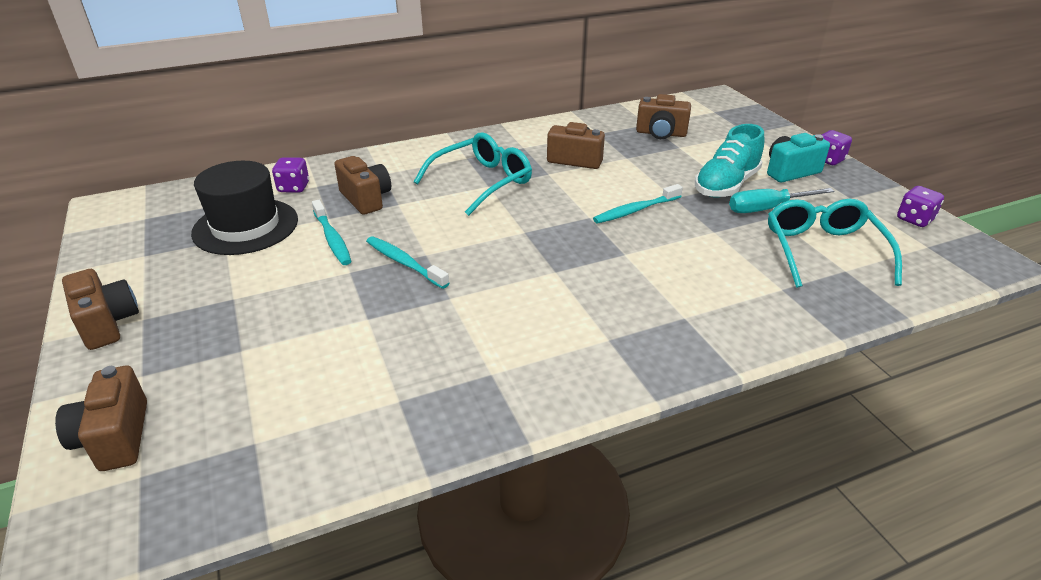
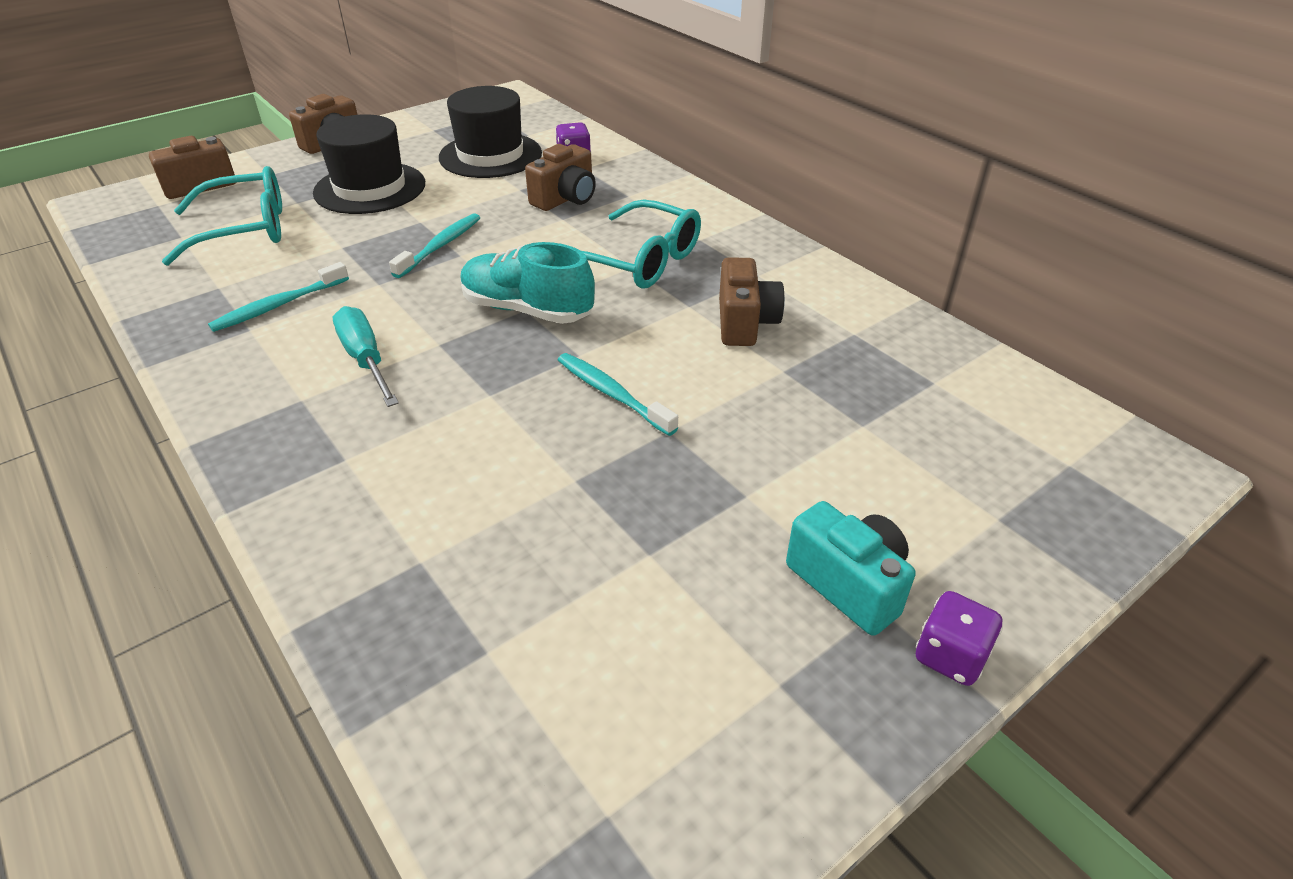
camera: 75 degrees right, 5 degrees up
turquoise toothbrush [312,200,352,265] -> turquoise toothbrush moved to [208,262,349,332]
brown camera [636,94,691,139] -> none
turquoise shoe [695,124,764,197] -> turquoise shoe moved to [460,242,595,324]
turquoise screwdriver [729,188,834,213] -> turquoise screwdriver moved to [333,306,399,407]
turquoise glasses [768,199,902,288] -> turquoise glasses moved to [162,166,282,266]
purple dice [897,186,944,227] -> none
none -> black hat [313,114,425,214]

